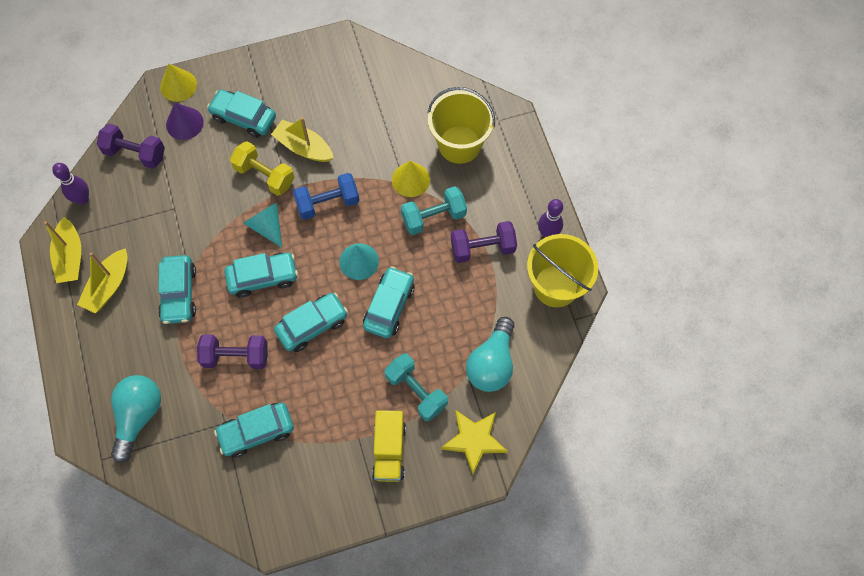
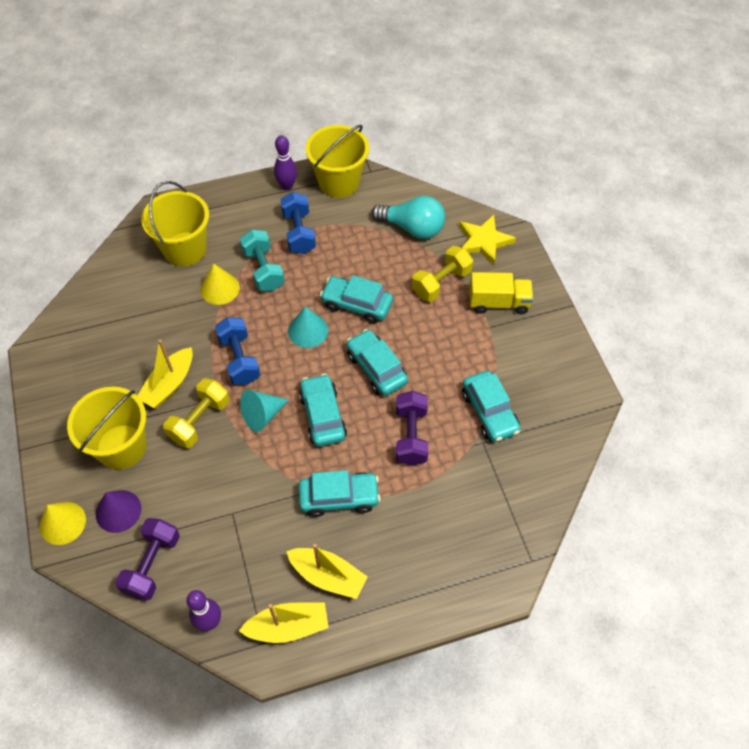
camera: 90 degrees left, 10 degrees down
turquoise light bulb [111,375,161,463] -> none
turquoise car [207,90,276,138] -> yellow bucket [67,387,147,470]
turquoise dumbbell [385,353,448,421] -> yellow dumbbell [412,246,473,302]
purple dumbbell [451,221,517,263] -> blue dumbbell [280,192,316,254]

